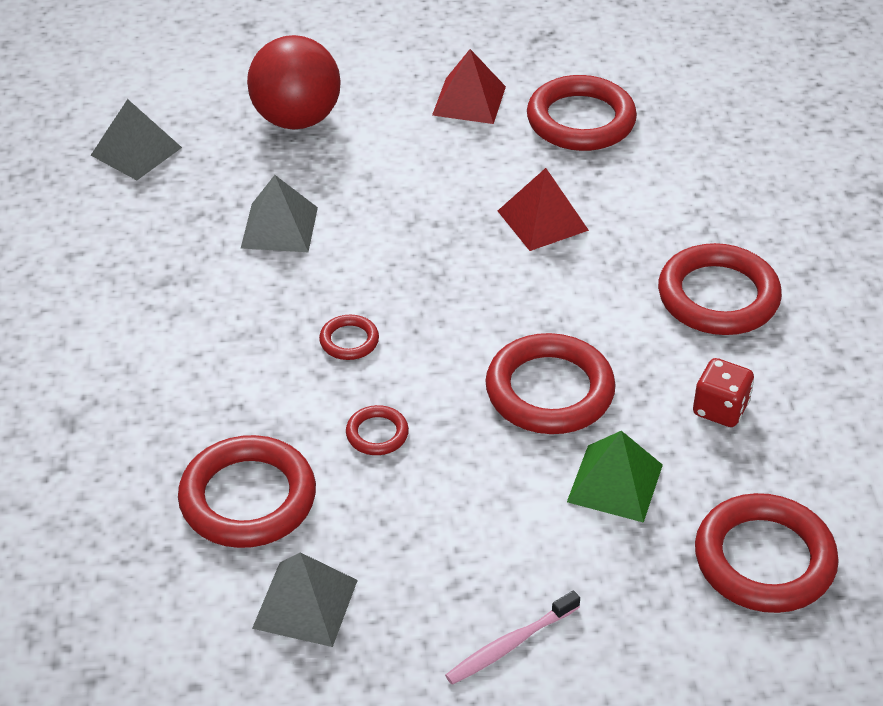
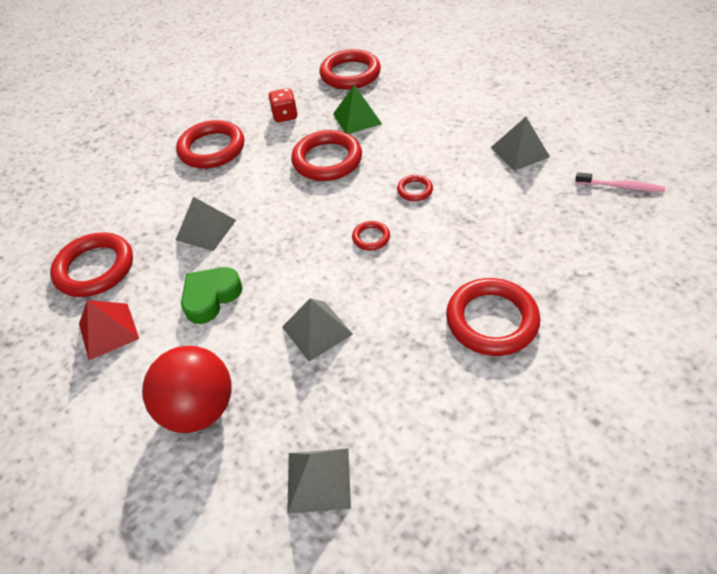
camera: 125 degrees left, 5 degrees up
red ring [178,435,316,548] -> red ring moved to [446,278,540,356]
pink toothbrush [445,591,580,685] -> pink toothbrush moved to [575,172,665,192]
red pyramid [498,168,589,251] -> grey pyramid [176,197,236,251]
none -> green heart [181,267,243,324]

